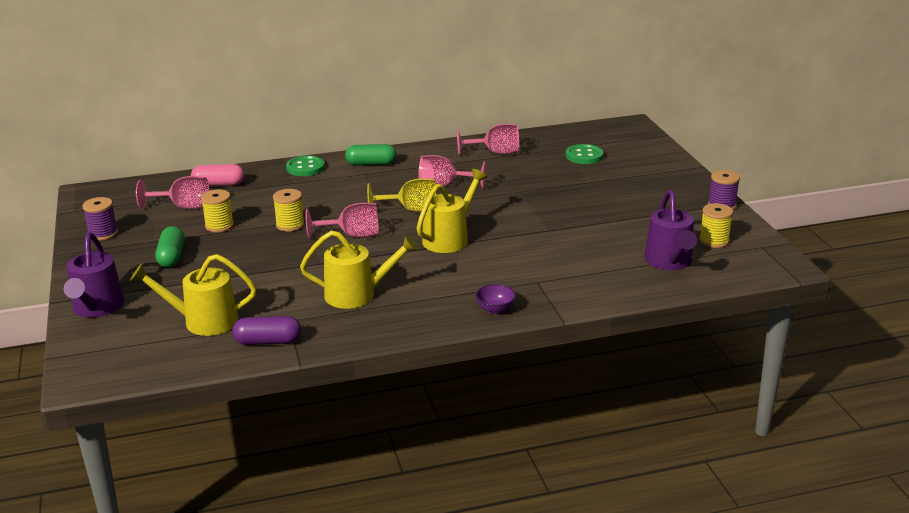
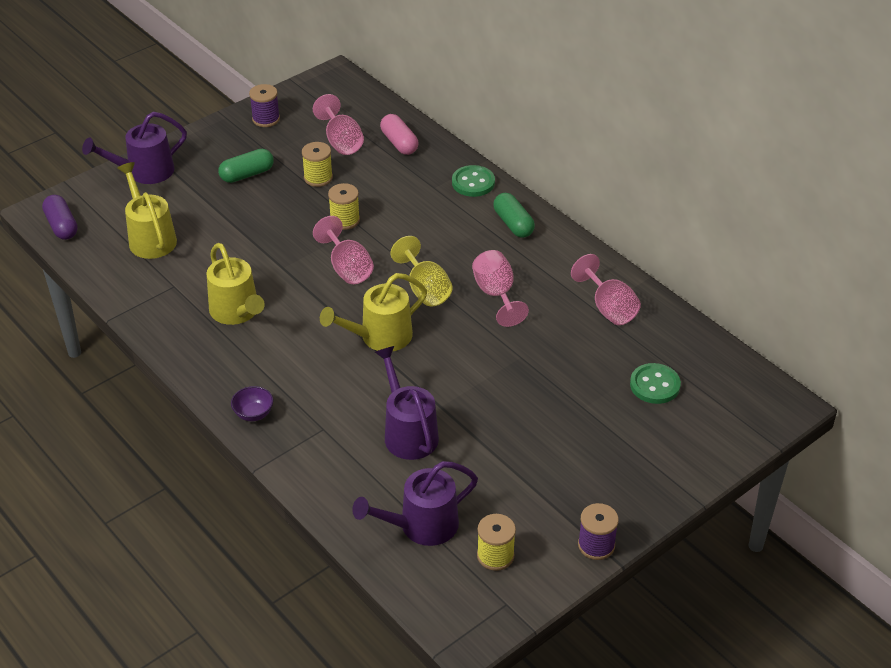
camera: 65 degrees right, 15 degrees up
purple capsule [232,316,301,345] -> purple capsule moved to [42,195,78,240]
yellow watering can [417,169,487,253] -> yellow watering can turned 135 degrees clockwise [320,273,427,352]
none -> purple watering can [375,346,439,460]

